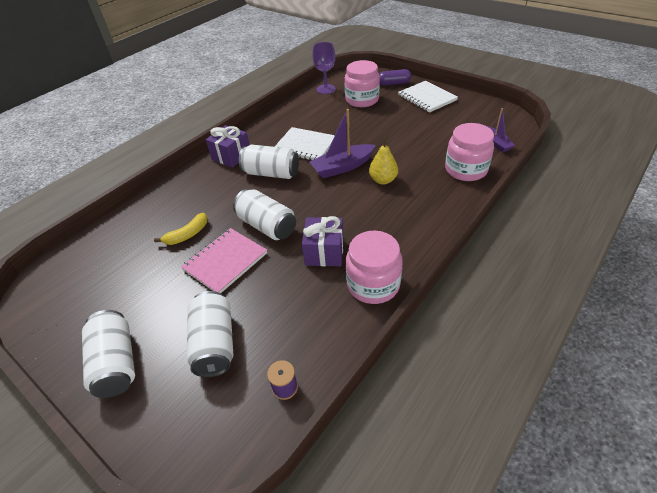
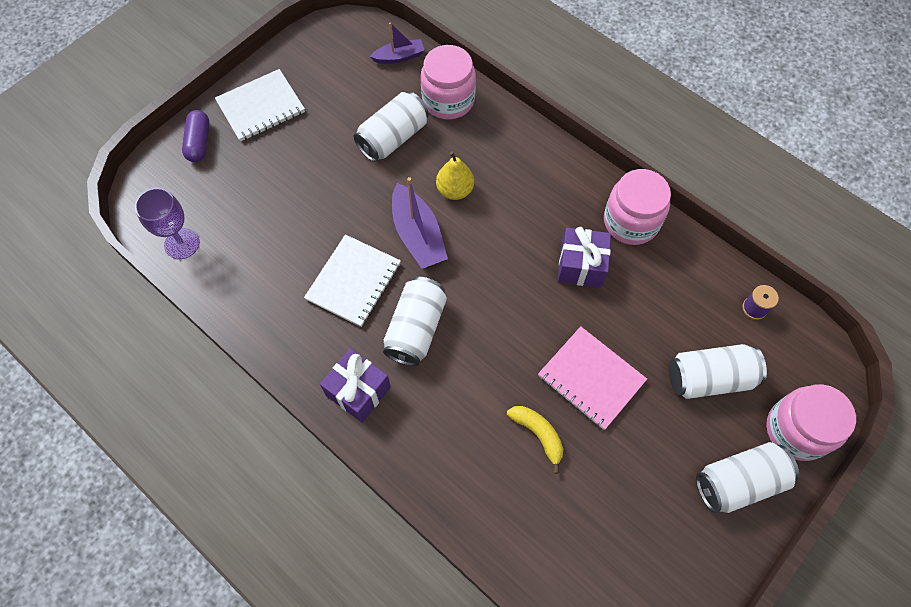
camera: 90 degrees left, 20 degrees up
white can [233,189,296,240] -> white can moved to [354,92,429,162]
pink jar [345,60,380,107] -> pink jar moved to [766,384,856,461]

